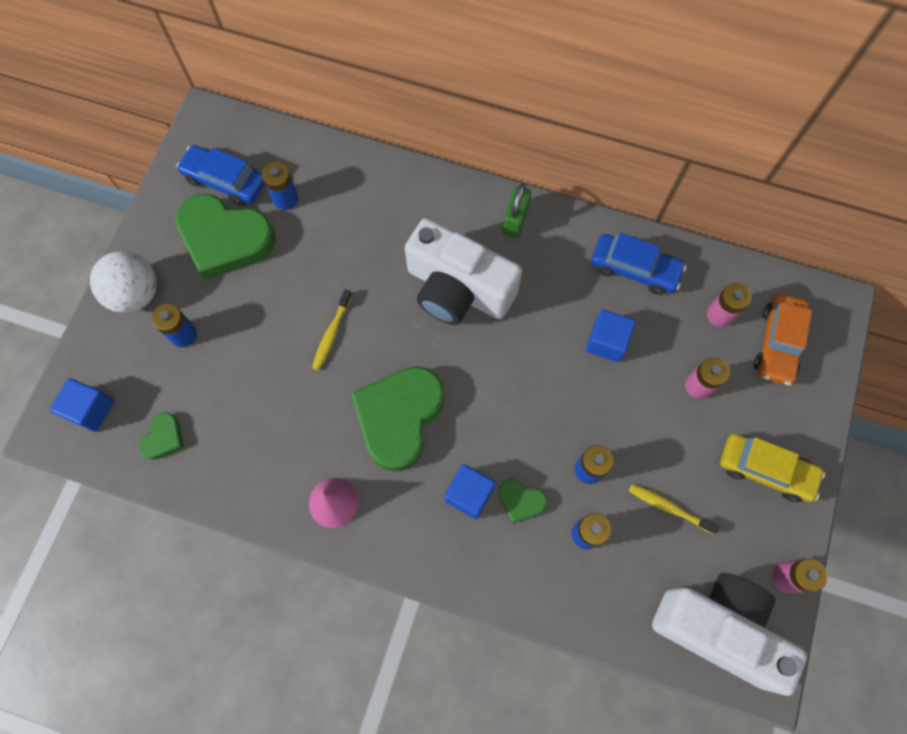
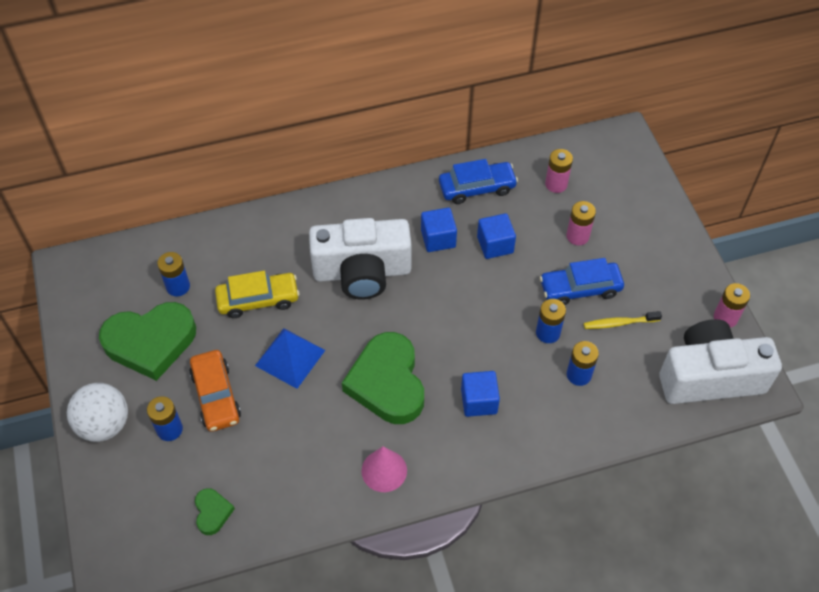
camera: 35 degrees left, 15 degrees down
blue cube [50,378,114,432] -> blue cube moved to [421,208,457,252]
blue car [176,145,265,206] -> blue car moved to [540,258,624,305]
yellow toothbrush [312,289,352,371] -> blue pyramid [255,328,325,389]
green heart [499,479,547,523] -> none
green padlock [503,183,532,238] -> none
yellow car [720,434,825,502] -> yellow car moved to [215,271,299,318]
orange car [754,294,812,386] -> orange car moved to [189,350,241,432]

